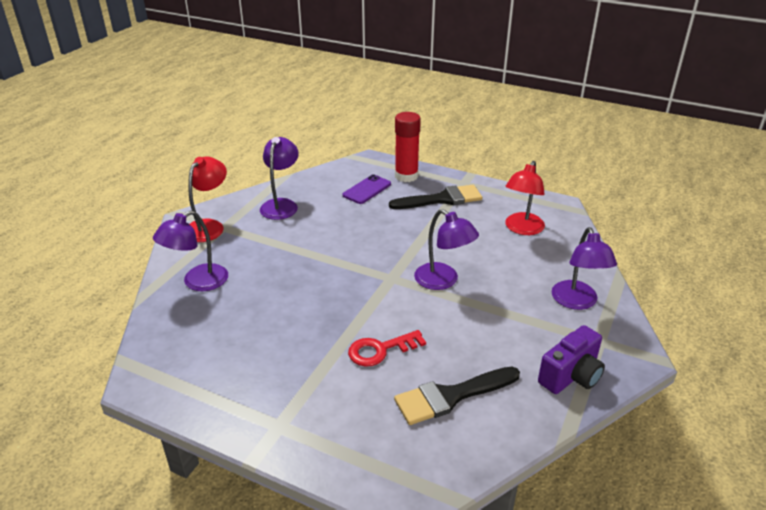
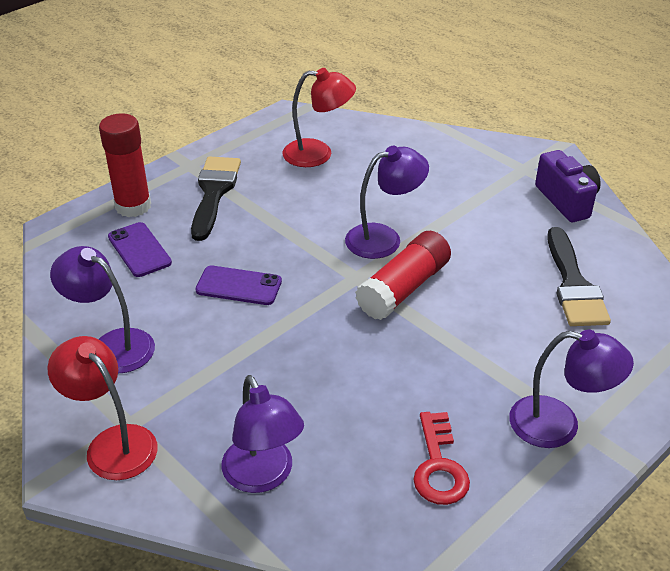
camera: 70 degrees left, 5 degrees up
red key [348,330,426,367] -> red key moved to [413,412,470,505]
red lamp [505,161,545,235] -> red lamp turned 45 degrees counterclockwise [282,68,356,167]
purple lamp [552,227,617,310] -> purple lamp moved to [509,330,634,448]
none -> purple phone [196,265,282,305]
none -> red glue stick [355,231,451,320]

